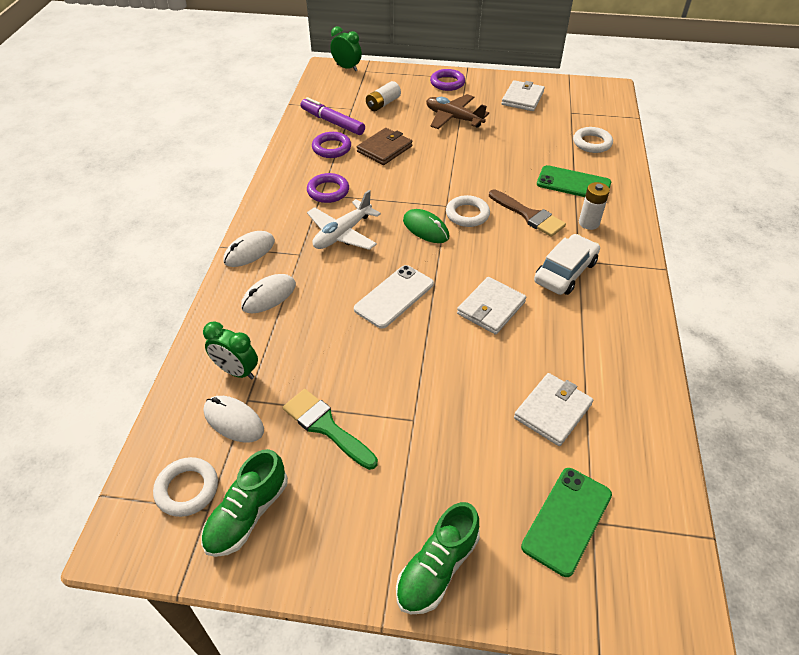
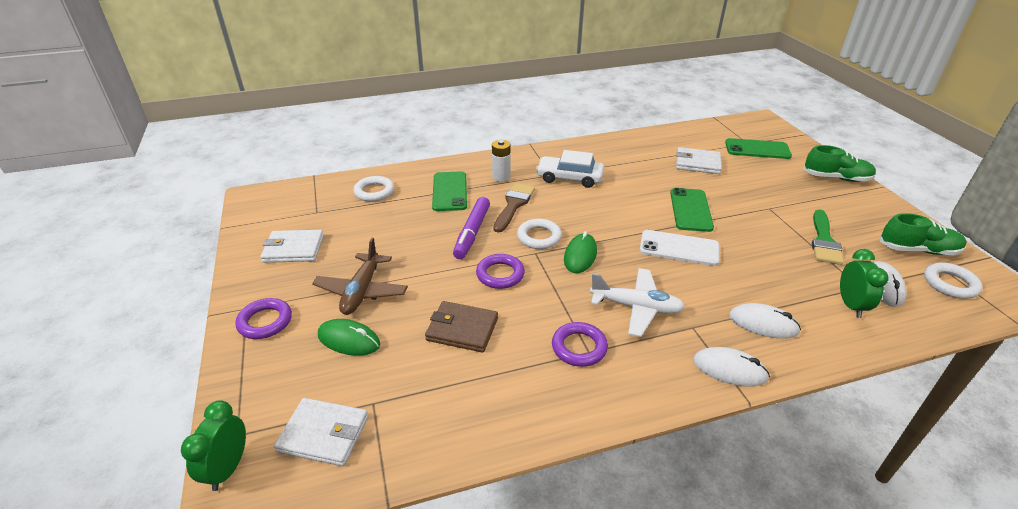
camera: 115 degrees left, 10 degrees down
purple marker [301,97,365,135] -> purple marker moved to [453,197,490,259]
purple ring [312,132,351,158] -> purple ring moved to [476,254,525,289]
white battery [366,81,401,111] -> none
white wallet [457,277,526,335] -> white wallet moved to [274,398,368,466]
none -> green mouse [318,319,380,356]
none -> green phone [670,188,714,232]

